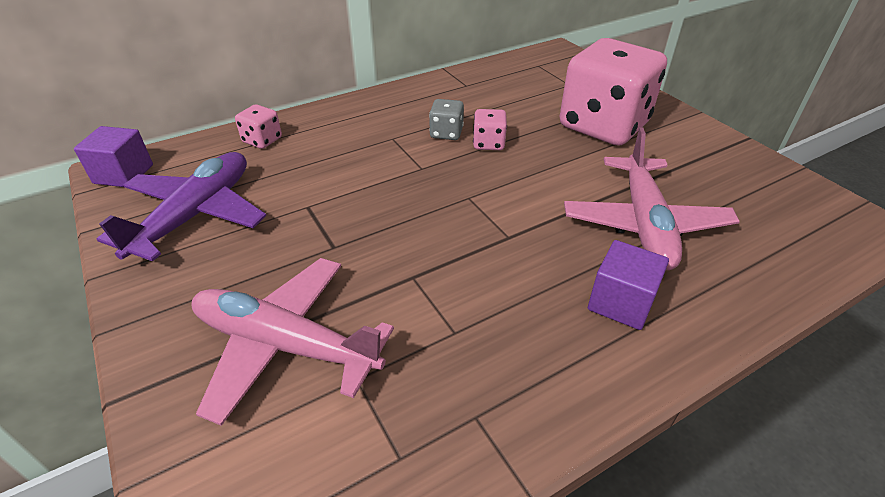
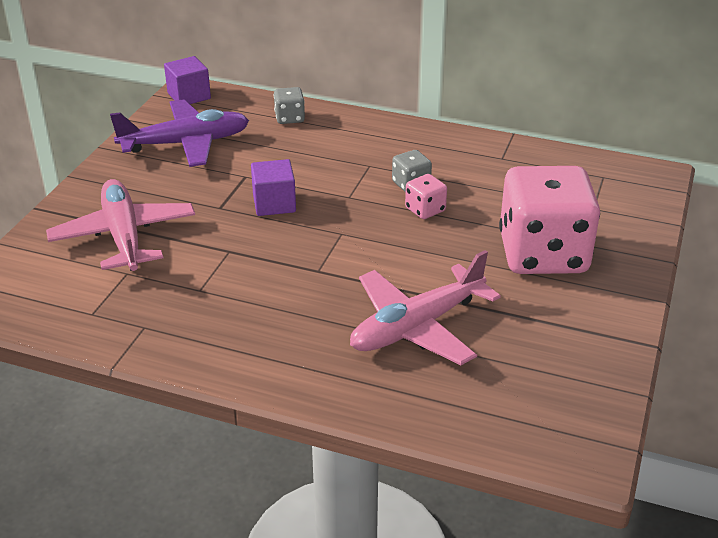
camera: 50 degrees right, 5 degrees down
pink dice [235,104,282,149] -> grey dice [274,87,305,124]
purple cube [588,240,669,330] -> purple cube moved to [251,159,296,216]

